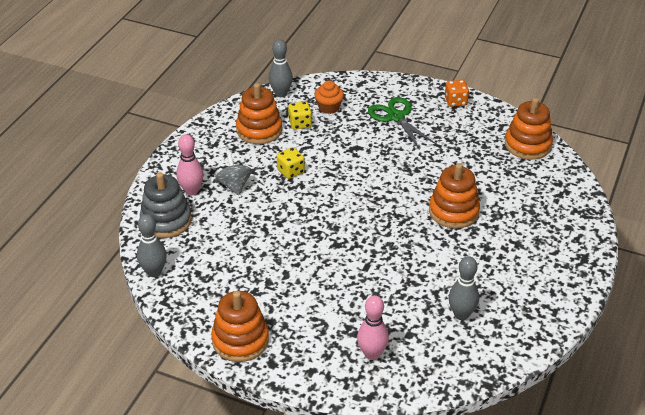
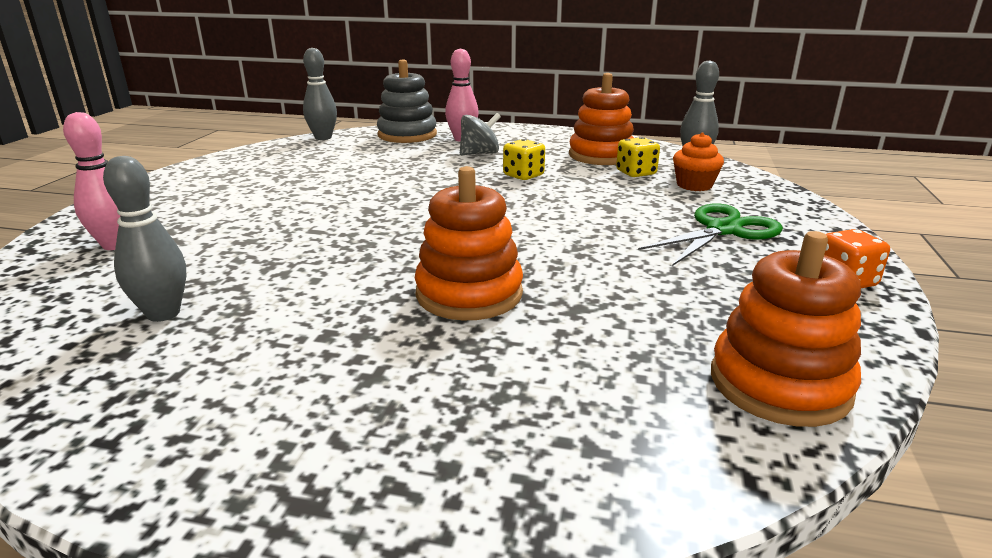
camera: 80 degrees right, 15 degrees down
orange stacking toy [211,291,269,362] -> none

